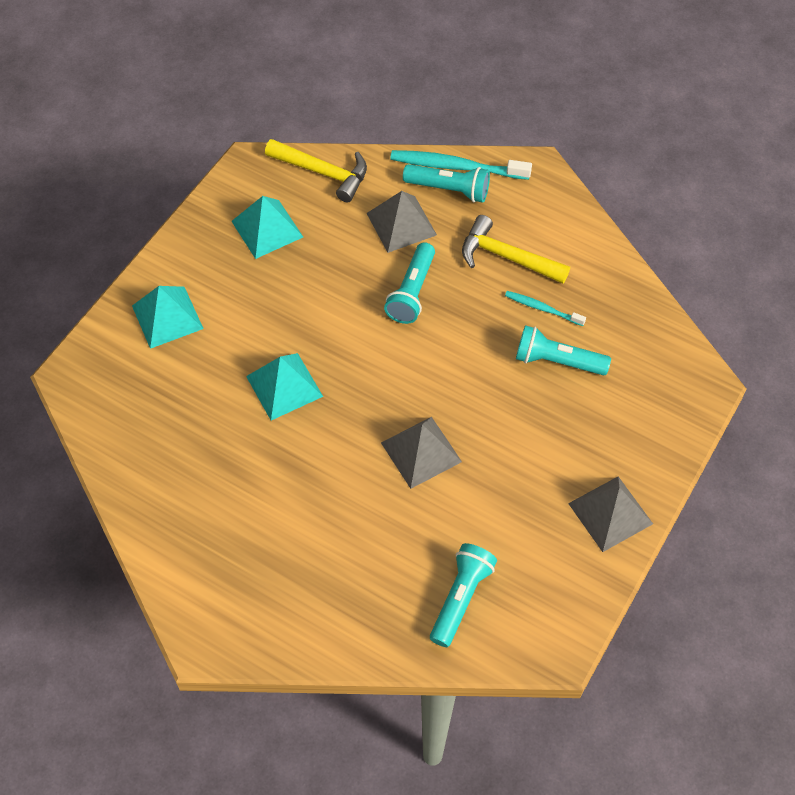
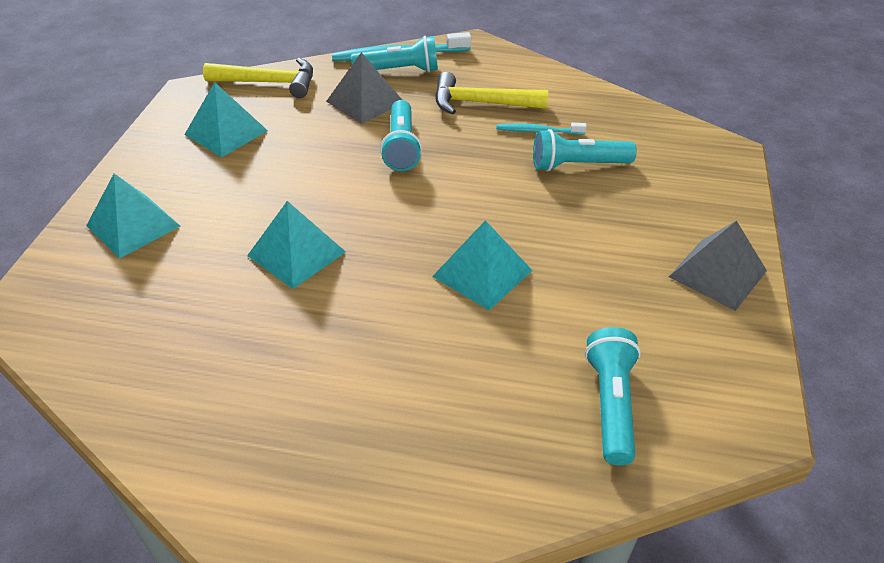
camera: 20 degrees left, 15 degrees down
grey pyramid [381,417,462,489] -> turquoise pyramid [432,220,533,310]

